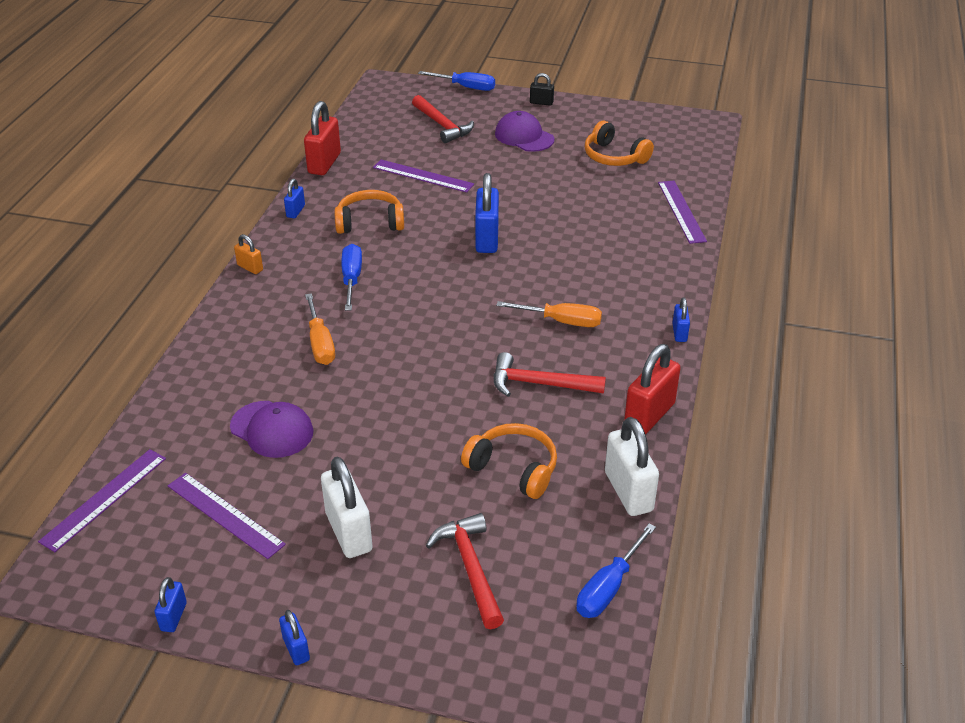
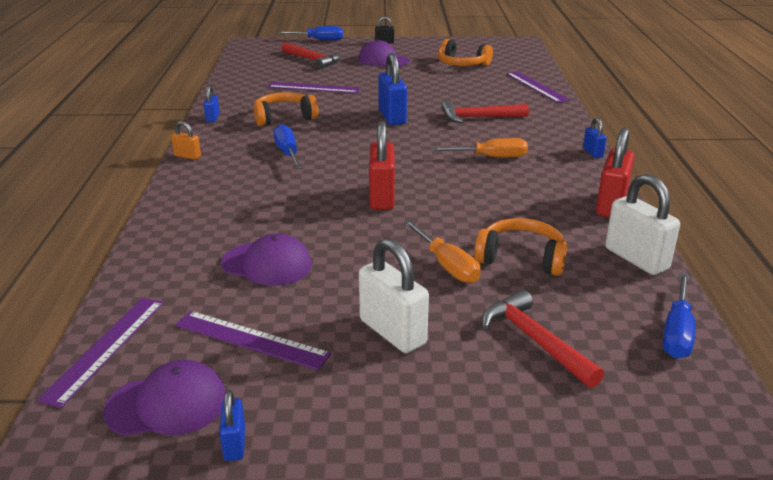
camera: 15 degrees left, 10 degrees down
blue padlock [279,610,310,665] -> none
red padlock [304,101,341,175] -> red padlock moved to [369,121,395,210]
orange screwdriver [305,293,335,365] -> orange screwdriver moved to [403,220,481,283]
red hammer [494,352,606,397] -> red hammer moved to [441,101,529,123]
none -> purple cap [103,360,226,436]

